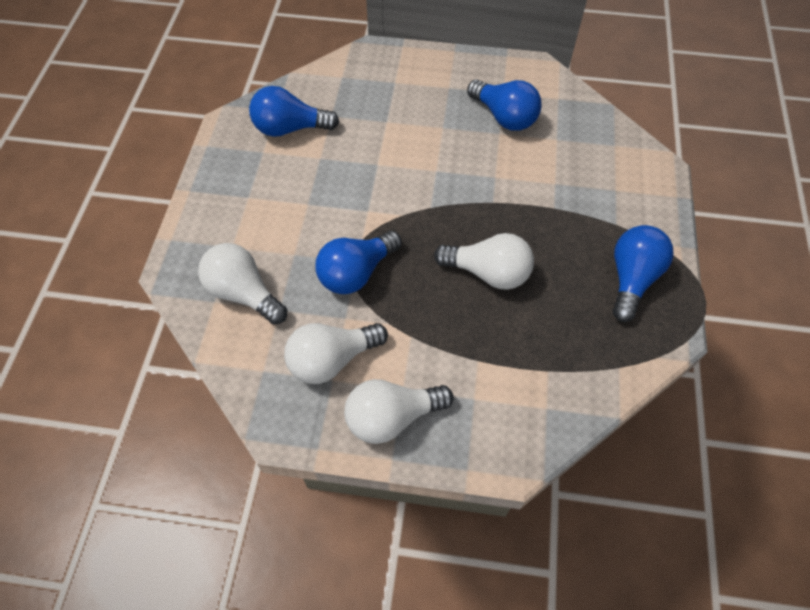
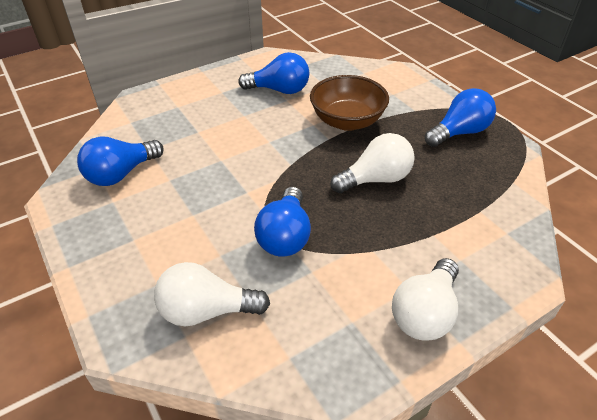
camera: 40 degrees left, 15 degrees down
white light bulb [284,323,388,384] -> none
blue light bulb [613,225,674,322] -> blue light bulb turned 75 degrees clockwise [425,88,496,147]
none -> brown bowl [310,75,389,131]

